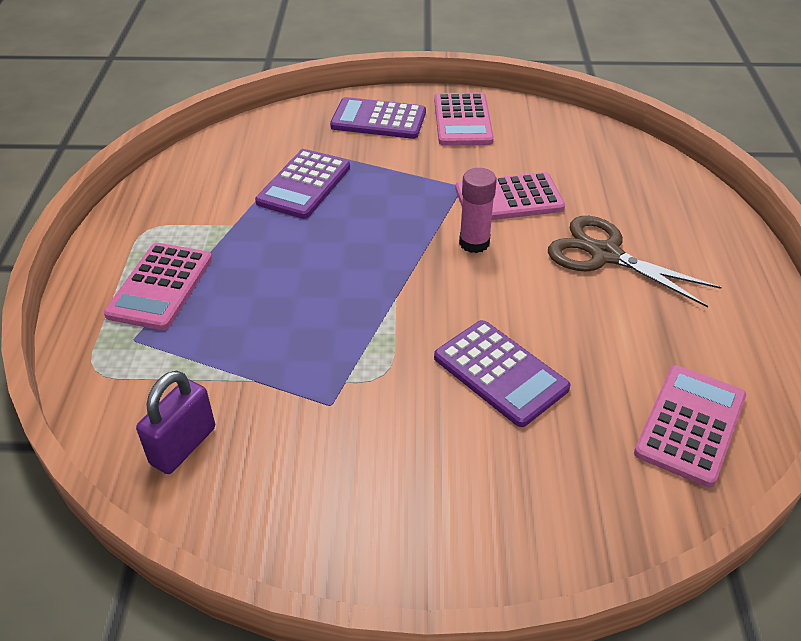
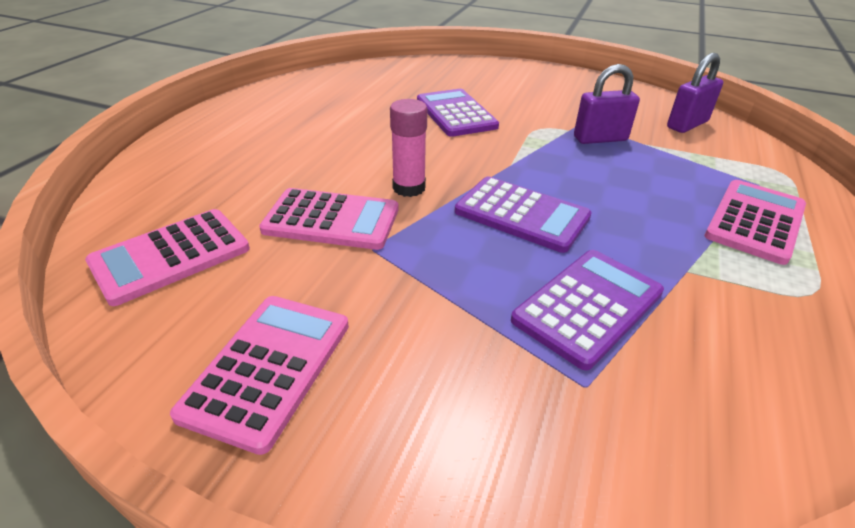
camera: 160 degrees left, 5 degrees down
purple calculator [330,97,426,139] -> purple calculator moved to [455,176,592,253]
brown scissors [548,216,722,308] -> none
pink calculator [634,365,746,487] -> pink calculator moved to [85,209,250,306]
none -> purple padlock [574,64,640,144]

